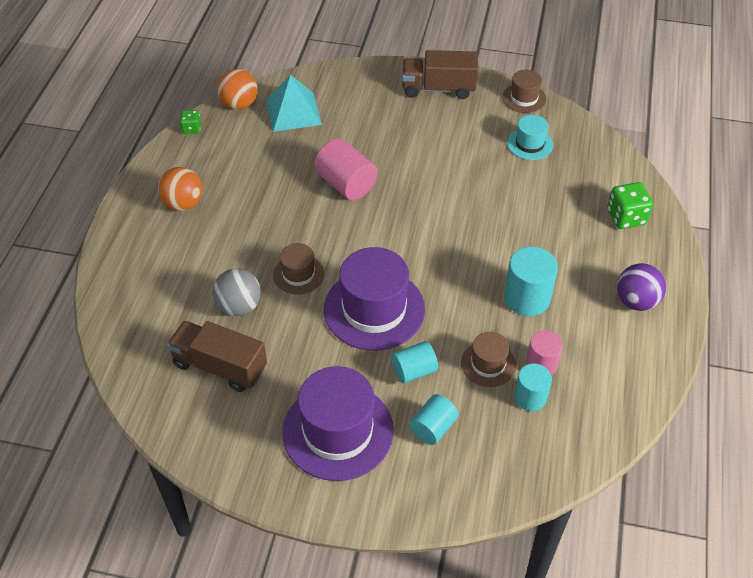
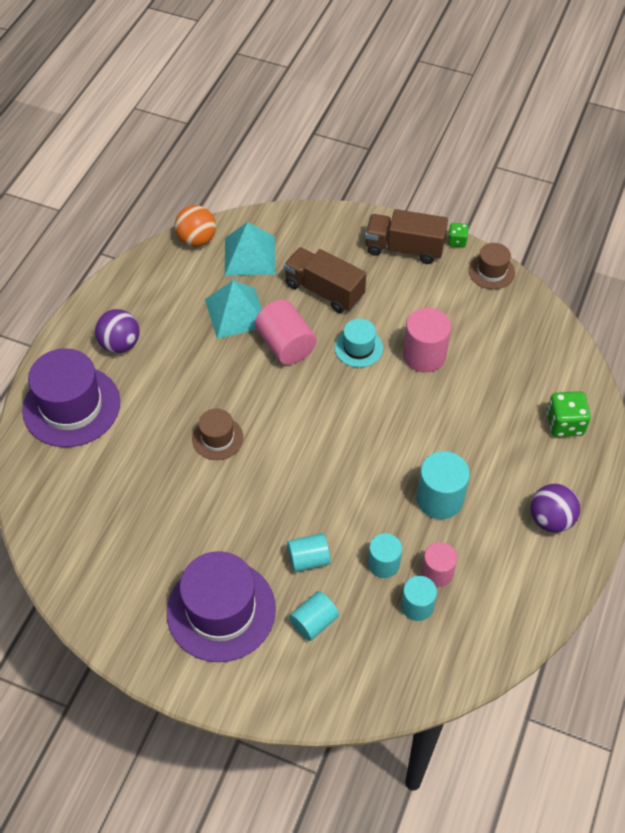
camera: 10 degrees right, 5 degrees up
orange ball [158,167,202,211] -> purple ball [95,309,140,353]
brown truck [167,321,267,392] -> brown truck moved to [284,247,366,313]
green dice [180,110,201,134] -> green dice moved to [448,223,469,248]
grey ball [213,268,261,316] -> none
purple hat [324,247,425,351] -> purple hat moved to [22,348,120,447]
brown hat [461,332,516,387] -> turquoise cylinder [368,533,402,578]
turquoise hat [507,115,553,160] -> turquoise hat moved to [335,319,383,368]
none -> turquoise pyramid [205,280,262,339]
none -> pink cylinder [403,308,451,373]

